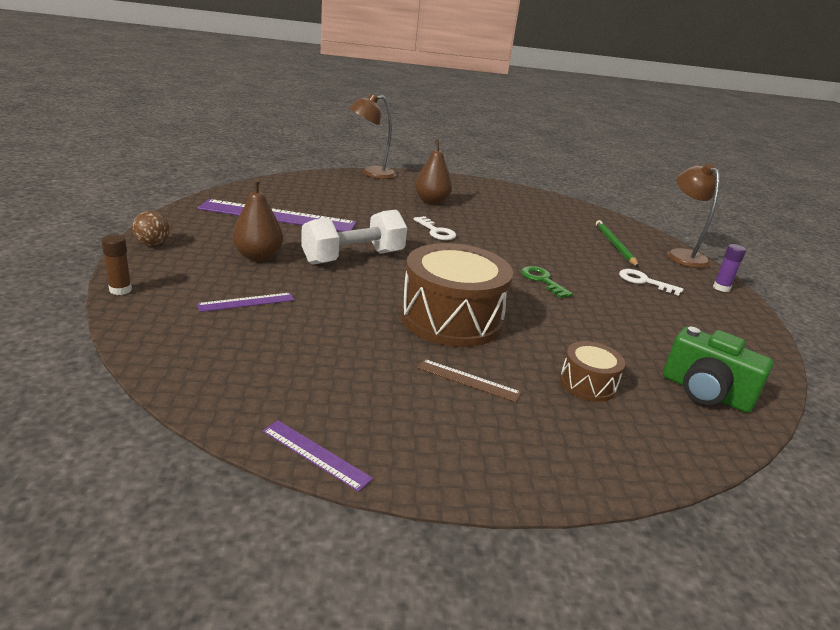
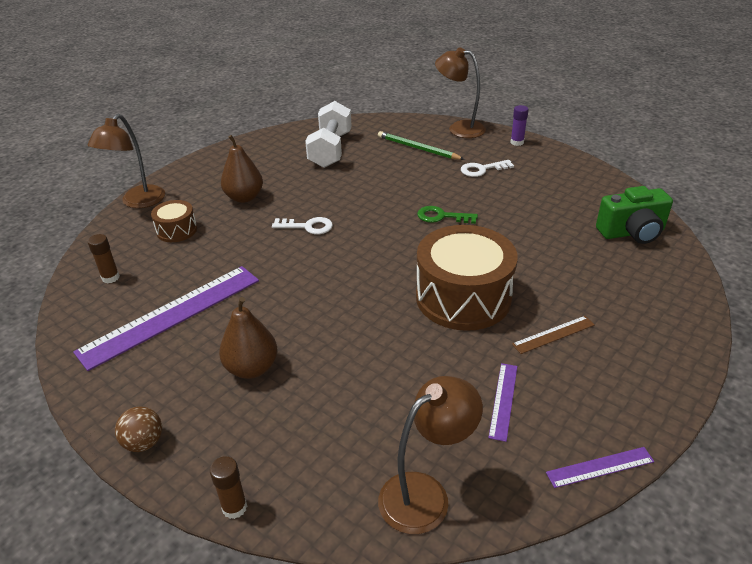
camera: 45 degrees left, 10 degrees up
purple ruler [197,293,294,312] -> purple ruler moved to [488,363,518,442]
white dumbbell [301,210,407,265] -> white dumbbell moved to [305,101,352,168]
brown drum [560,341,625,402] -> brown drum moved to [151,200,197,242]
none -> brown glue stick [88,234,120,283]
none -> brown lamp [378,376,483,534]

